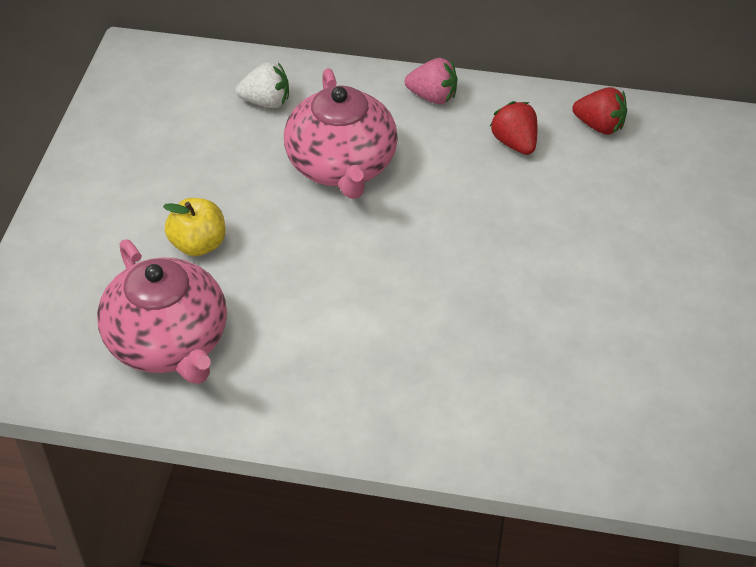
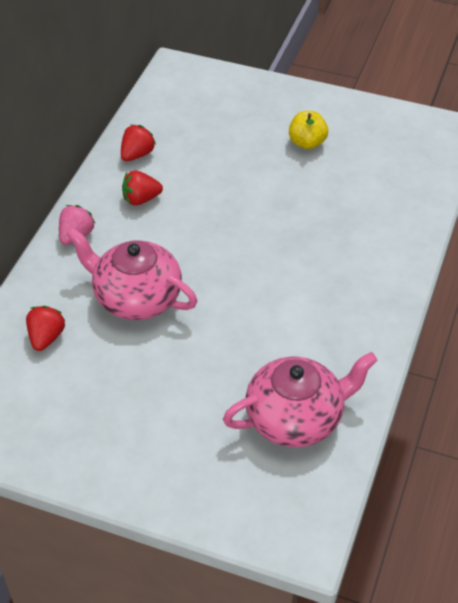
camera: 80 degrees left, 0 degrees up
yellow apple [163,198,225,256] -> yellow apple moved to [289,111,328,150]
white strawberry [236,62,289,108] -> red strawberry [26,306,65,351]
pink teapot [284,68,398,199] -> pink teapot turned 150 degrees counterclockwise [67,228,197,320]

